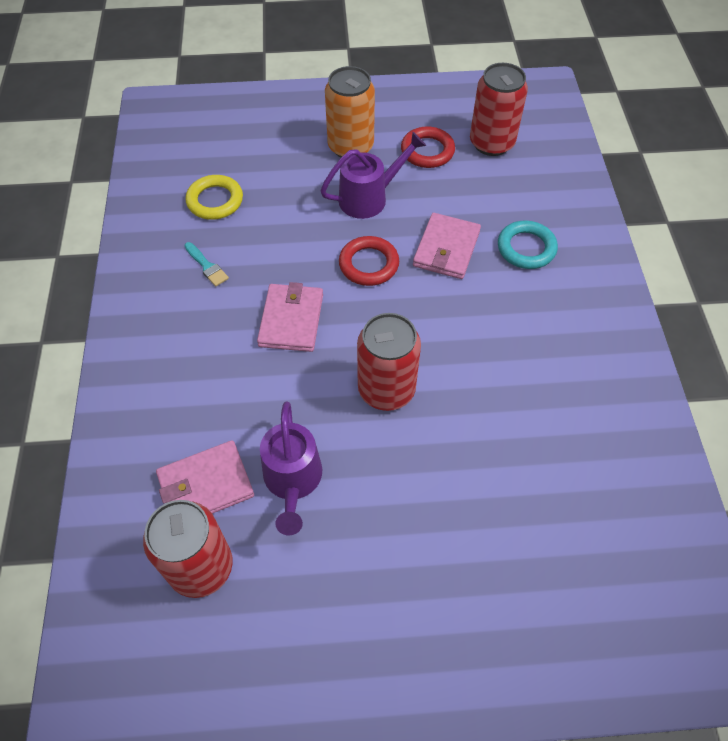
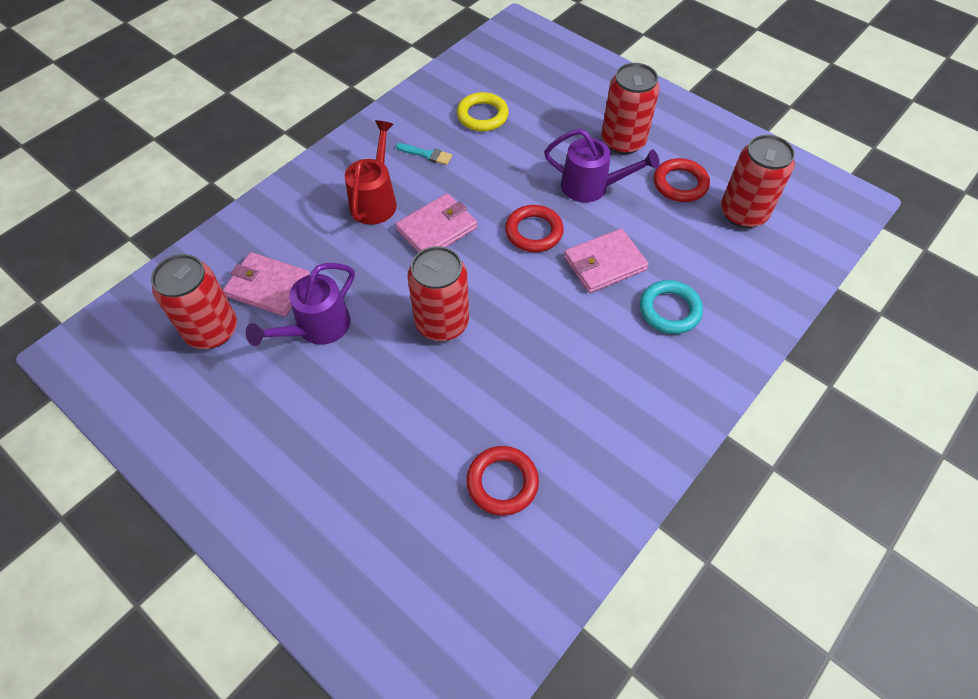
camera: 45 degrees right, 0 degrees up
turquoise brush [184,242,229,286] -> turquoise brush turned 75 degrees counterclockwise [396,143,452,165]
orange can [325,66,375,158] -> red can [601,63,660,154]
none -> red watering can [345,120,397,225]
none -> red ring [466,446,539,516]

